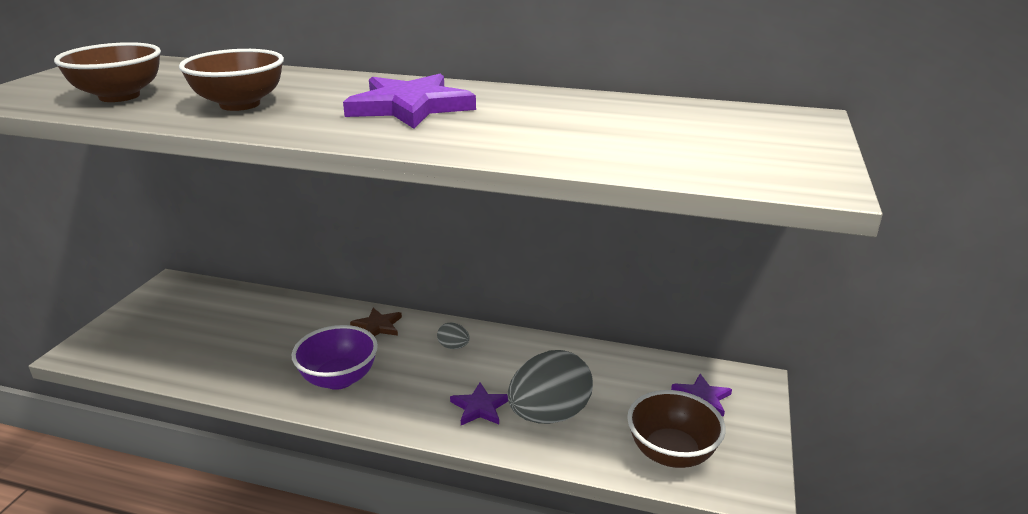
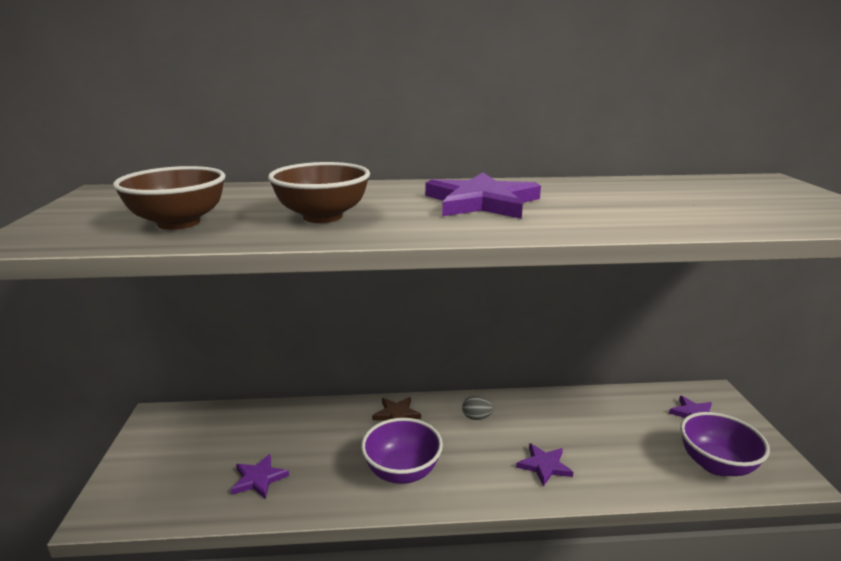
camera: 20 degrees left, 5 degrees down
grey egg [507,350,593,424] -> none
brown bowl [627,390,726,468] -> purple bowl [680,412,770,476]
none -> purple star [231,454,289,499]

